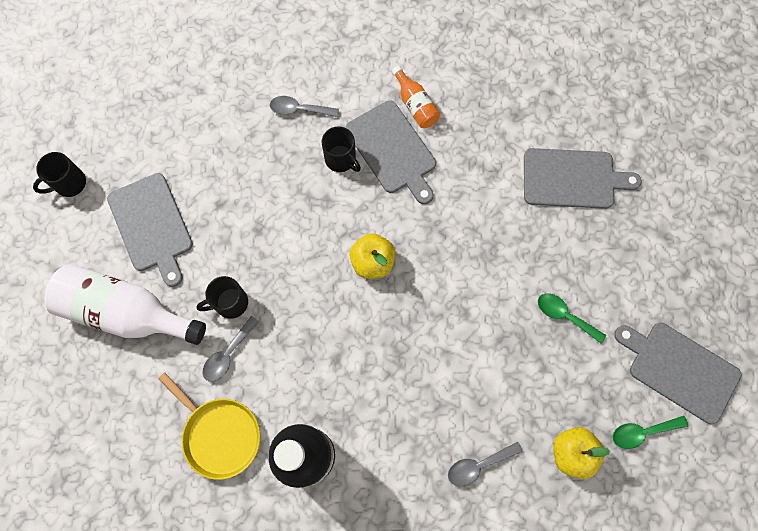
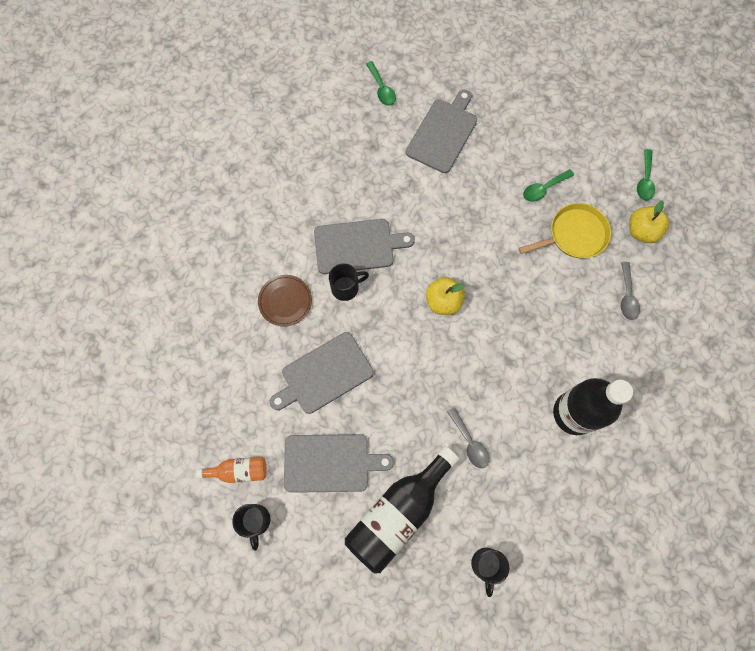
camera: 65 degrees left, 0 degrees up
white bottle [44,264,206,345] -> black bottle [345,446,459,574]
yellow pan [158,373,260,480] -> yellow pan moved to [519,203,611,258]
black mug [196,276,248,319] -> black mug moved to [471,548,509,597]
grey spoon [270,96,339,117] -> brown plate [258,275,312,326]
orange bottle [392,66,440,128] -> orange bottle moved to [196,457,266,483]
grey cutting board [614,323,742,424] -> grey cutting board moved to [269,332,374,414]
none -> green spoon [366,61,396,106]

